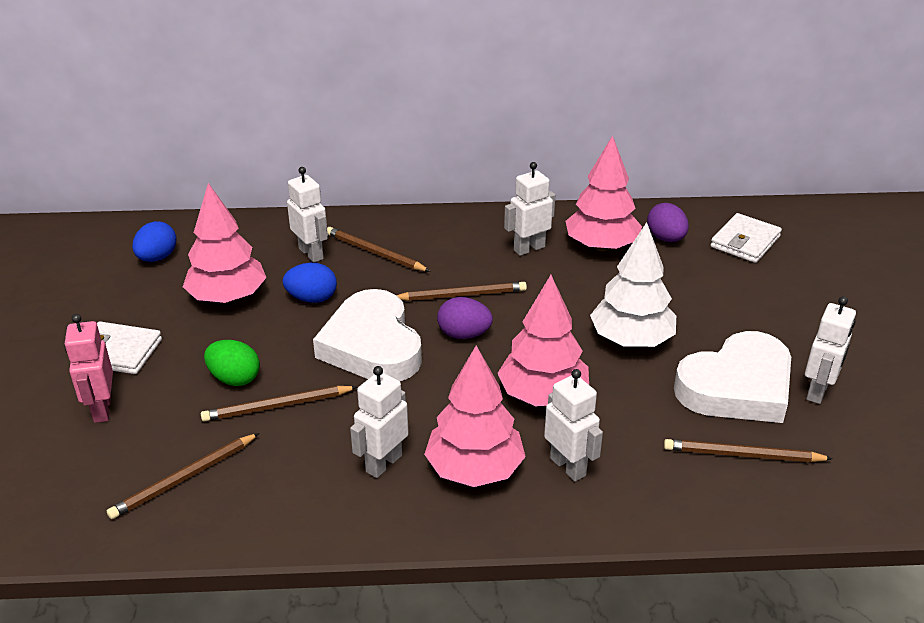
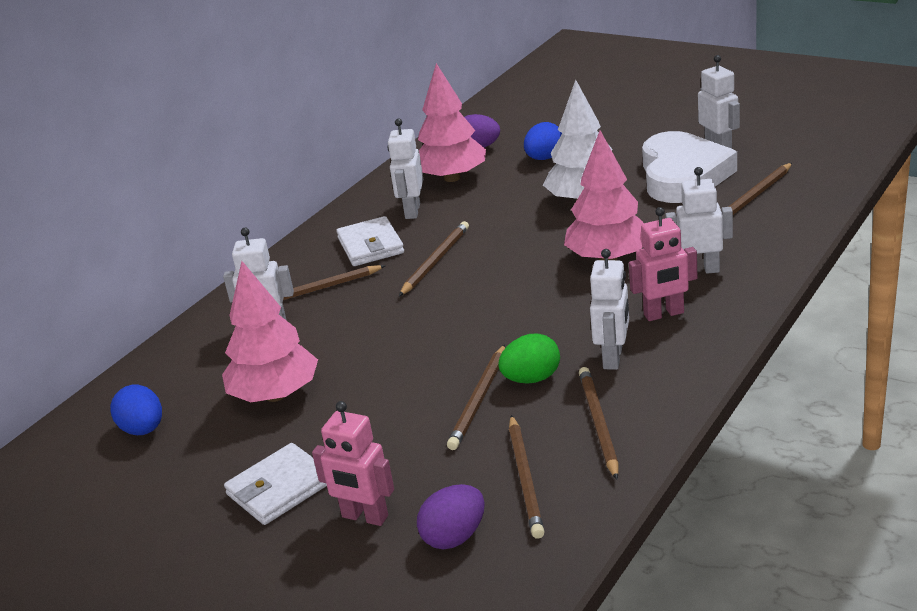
camera: 50 degrees left, 5 degrees down
green egg [204,340,260,386] -> green egg moved to [498,334,560,384]
blue egg [283,263,337,303] -> blue egg moved to [524,122,562,160]
white heart [313,289,422,381] -> none
white robot [350,366,409,478] -> white robot turned 150 degrees counterclockwise [590,249,629,370]
pink tree [424,345,526,487] -> pink robot [629,207,697,321]
purple egg [437,297,493,339] -> purple egg moved to [417,484,485,549]
white wallet [710,213,782,263] -> white wallet moved to [336,216,404,266]
none -> brown pencil [579,367,618,480]

